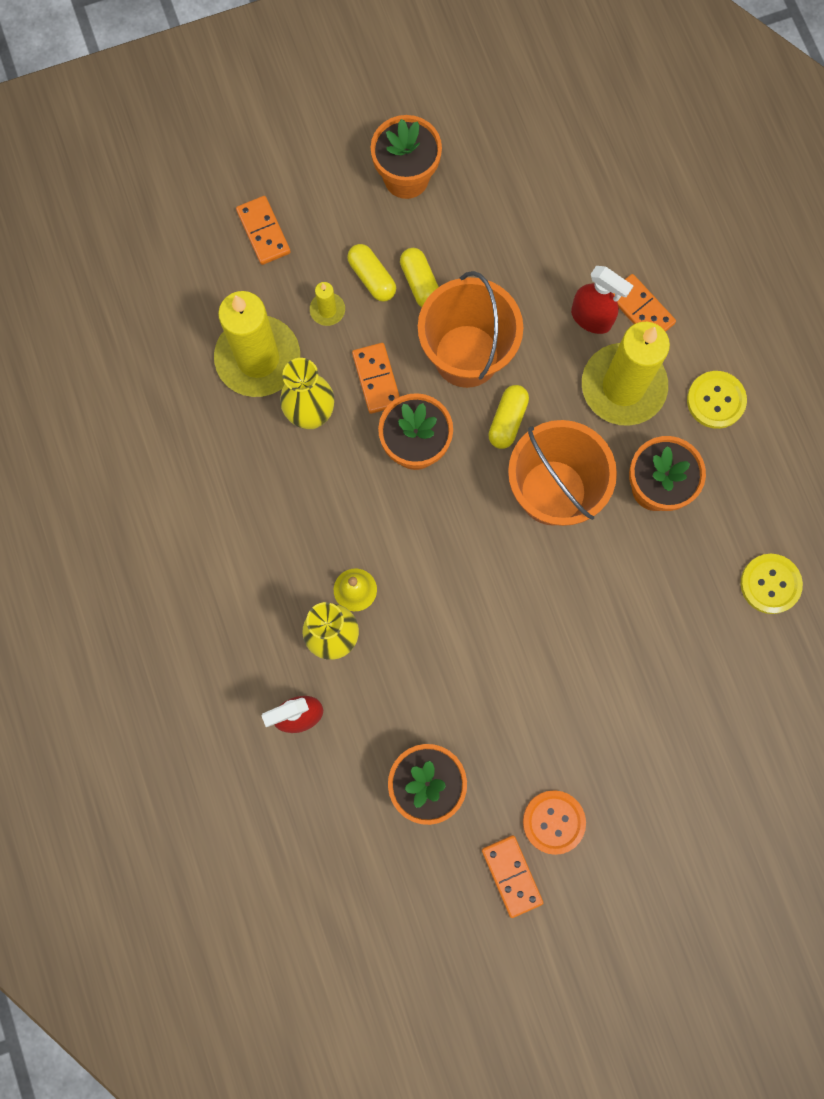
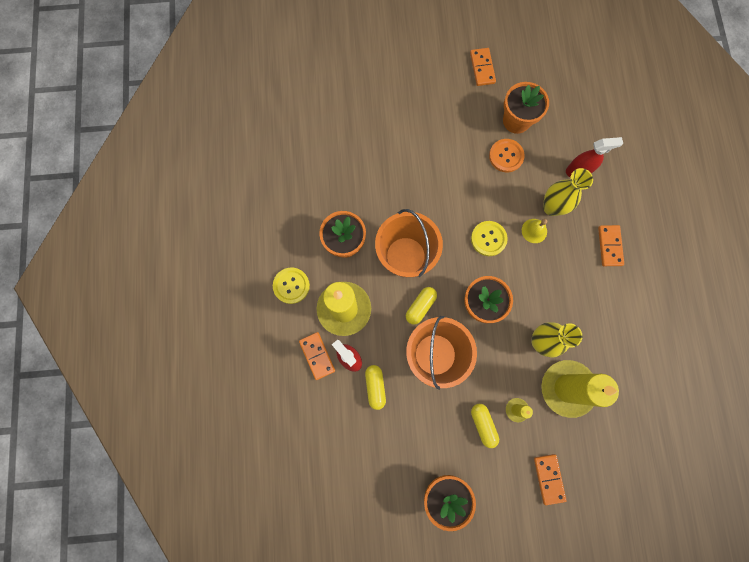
camera: 165 degrees left, 0 degrees up
orange domino [352,343,400,414] -> orange domino moved to [598,225,624,266]
yellow capsule [400,248,439,307] -> yellow capsule moved to [365,365,386,410]
orange button [523,790,586,855] -> orange button moved to [489,139,525,173]
yellow button [741,554,803,614] -> yellow button moved to [471,221,508,256]

